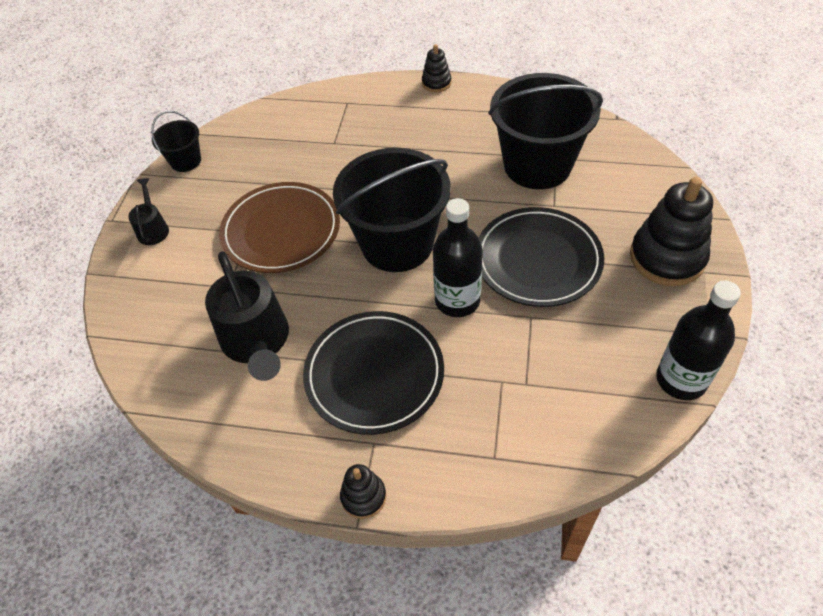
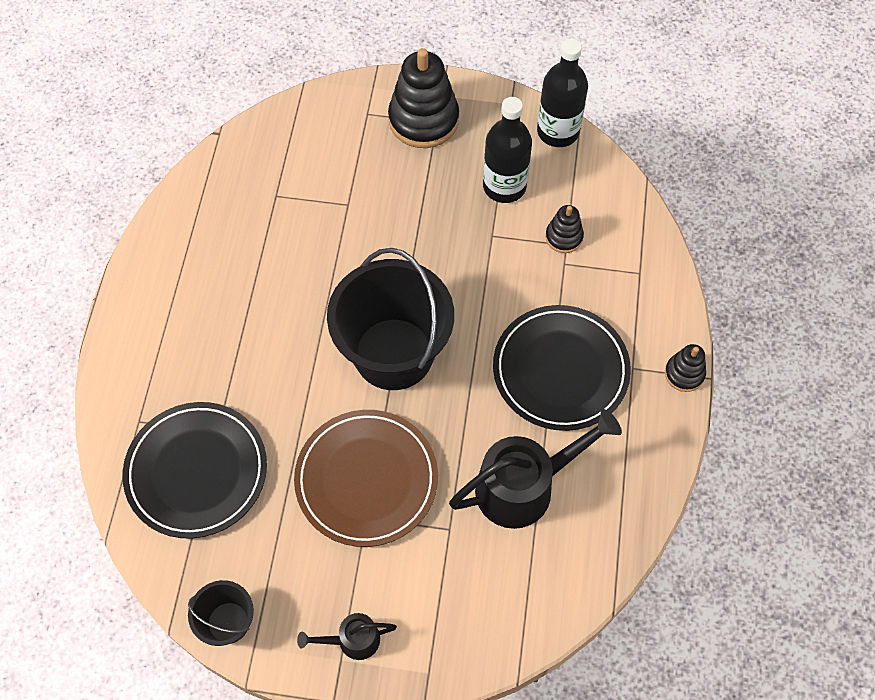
camera: 95 degrees left, 10 degrees up
black stacking toy [422,44,452,92] -> black stacking toy moved to [545,205,584,253]
black bottle [433,198,483,317] -> black bottle moved to [483,97,532,203]
black plate [479,207,604,307] -> black plate moved to [123,402,267,539]
black bucket [488,73,603,189] -> none

